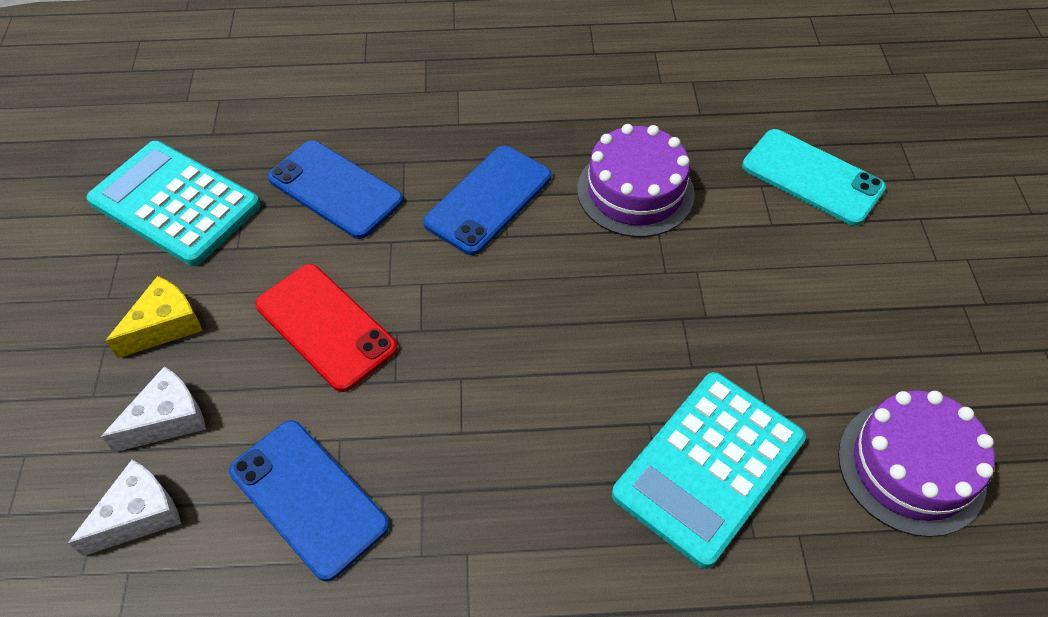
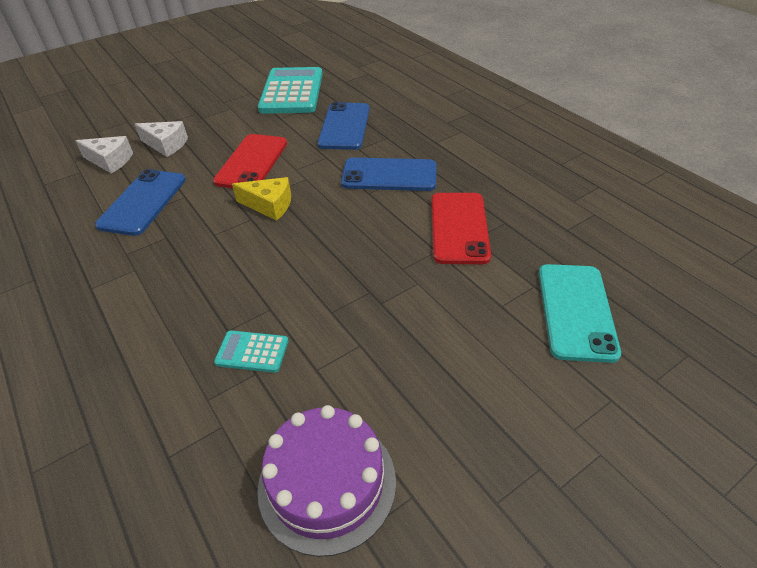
camera: 60 degrees right, 10 degrees down
yellow cheese [106,276,202,358] -> yellow cheese moved to [232,177,291,221]
purple cake [577,124,695,237] -> red phone [431,193,491,264]
turquoise calculator [612,372,806,569] -> turquoise calculator [214,331,289,373], size x0.46

